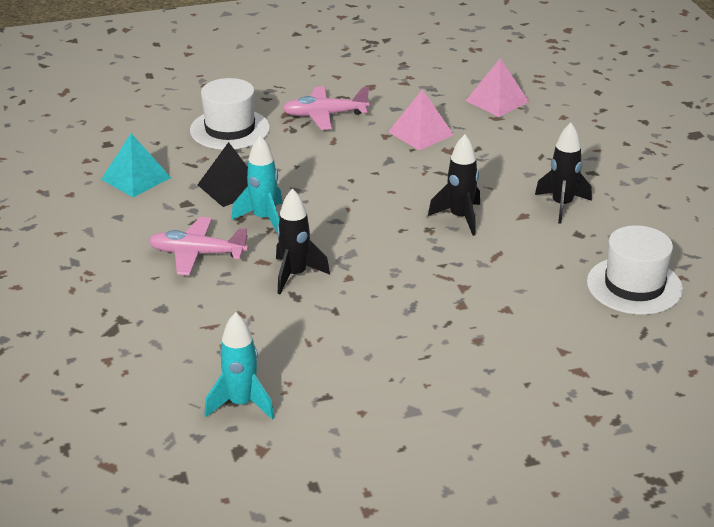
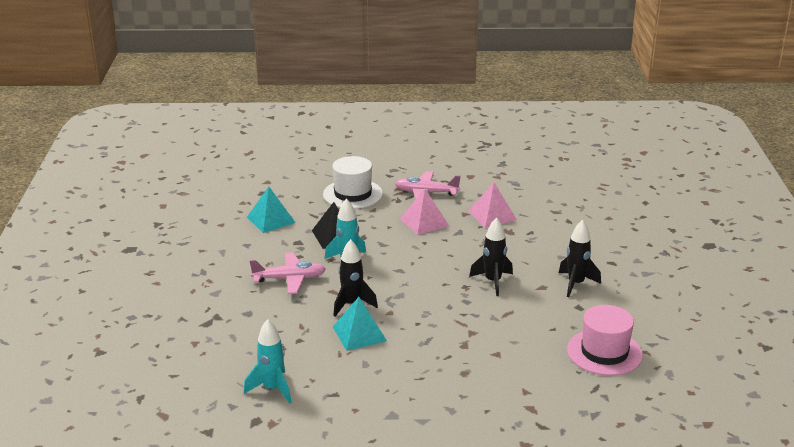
camera: 15 degrees right, 5 degrees down
pink plane [148,217,248,276] -> pink plane turned 150 degrees clockwise [250,252,326,294]
pink pyramid [466,58,529,117] -> pink pyramid moved to [400,189,449,235]
white hat [587,225,683,315] -> pink hat [567,305,643,376]
none -> turquoise pyramid [333,297,387,351]

